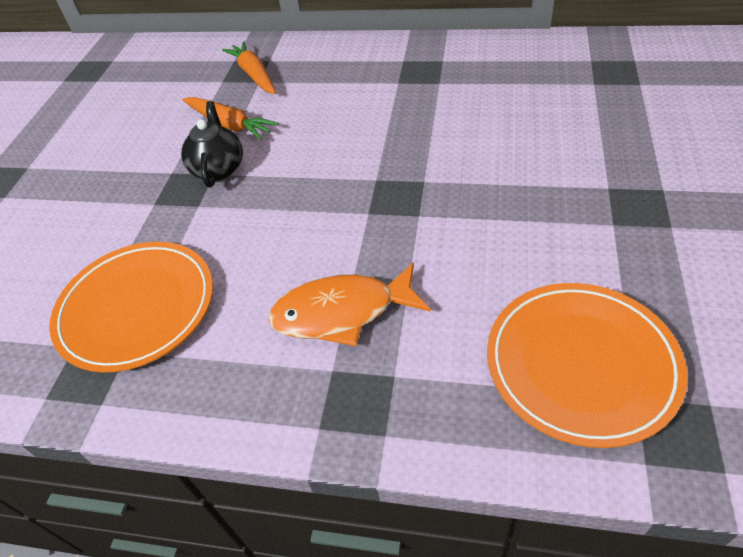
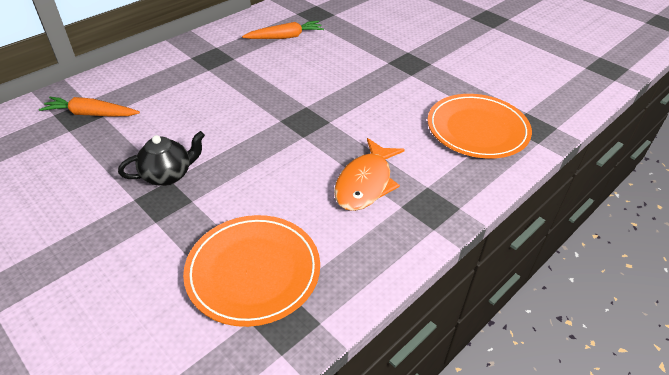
camera: 60 degrees left, 5 degrees down
black teapot [181,101,243,187] -> black teapot turned 120 degrees clockwise [118,131,205,186]
orange carrot [182,97,279,140] -> orange carrot moved to [242,21,324,39]

